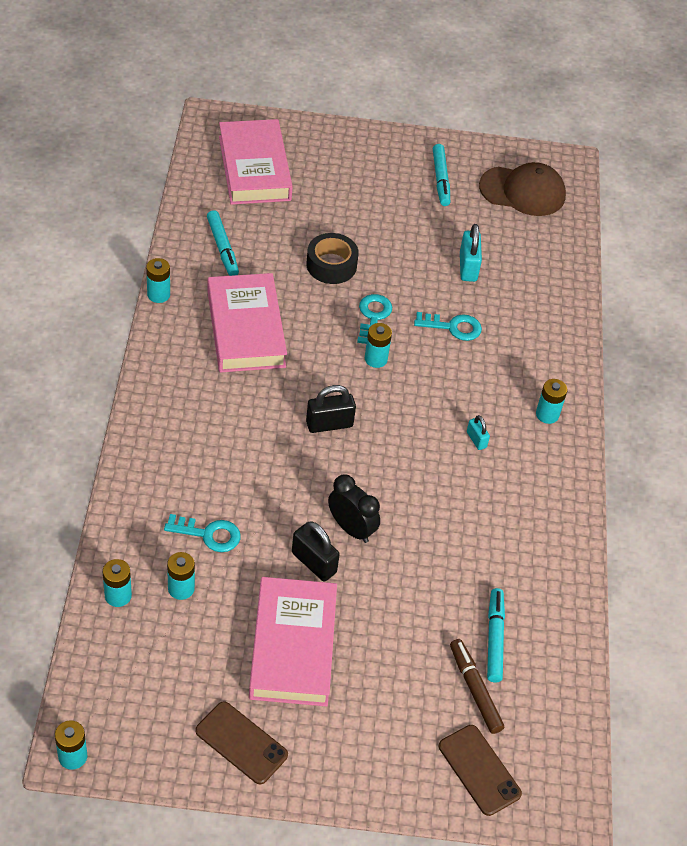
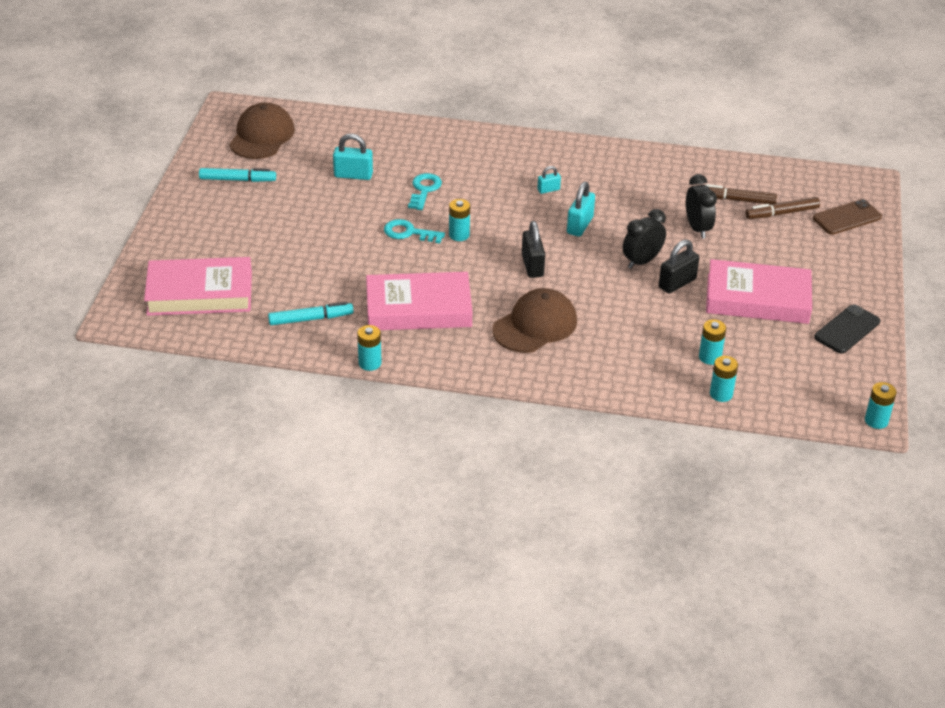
camera: 80 degrees left, 10 degrees down
turquoise key [164,514,240,552] -> none
brown phone [195,701,288,785] -> black phone [814,304,880,354]
black tape [306,233,359,284] -> none
turquoise marker [487,588,505,682] -> brown marker [705,184,777,205]
turquoise battery [536,379,567,424] -> none
none -> brown cap [492,288,577,353]
none -> turquoise padlock [567,182,595,237]
none -> black clock [686,174,717,239]

